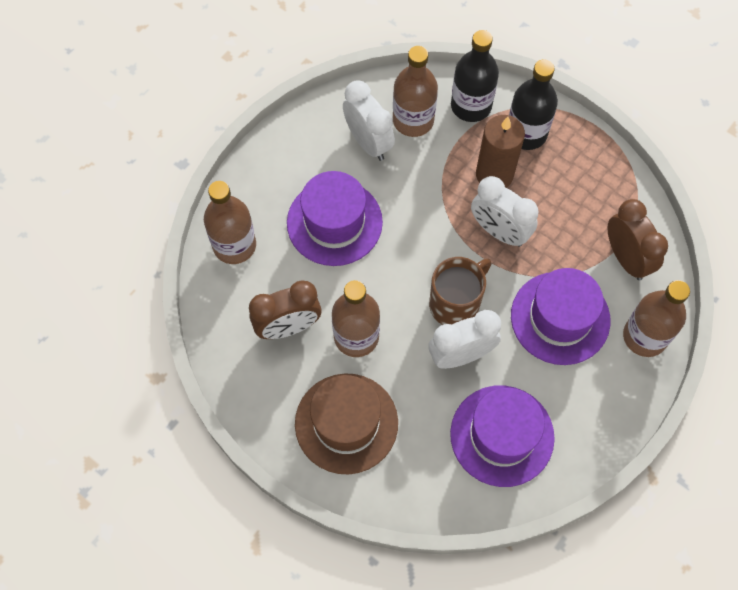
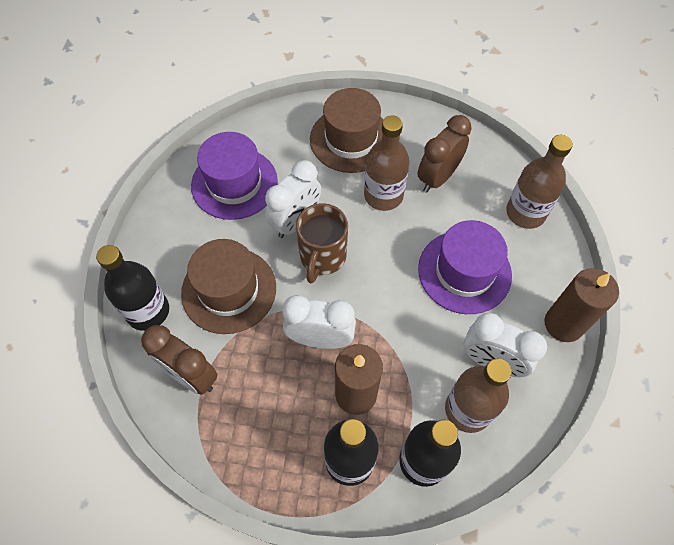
camera: 150 degrees right, 5 degrees down
purple hat [511,268,610,365] -> brown hat [181,239,276,334]
brown bottle [623,280,690,357] -> black bottle [96,245,169,331]
none -> brown candle [544,268,619,342]

